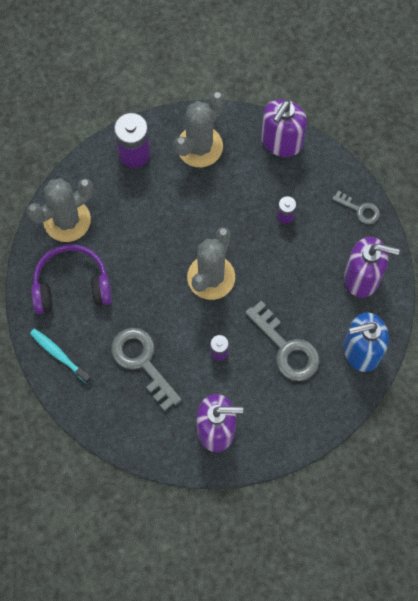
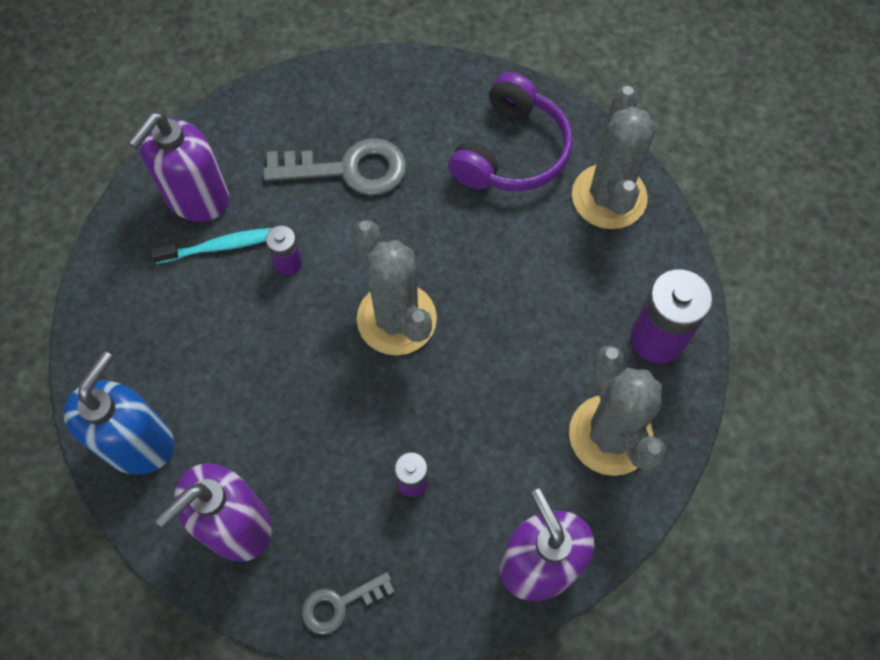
camera: 125 degrees right, 5 degrees down
turquoise toothbrush [30,329,92,384] -> turquoise toothbrush moved to [150,228,272,264]
grey key [245,301,320,381] -> none

